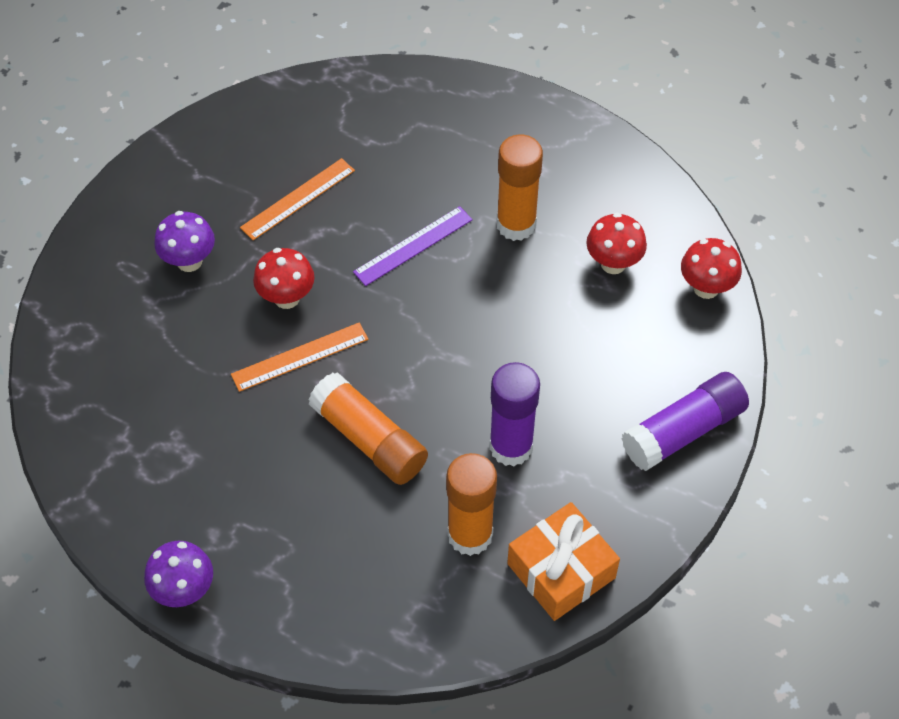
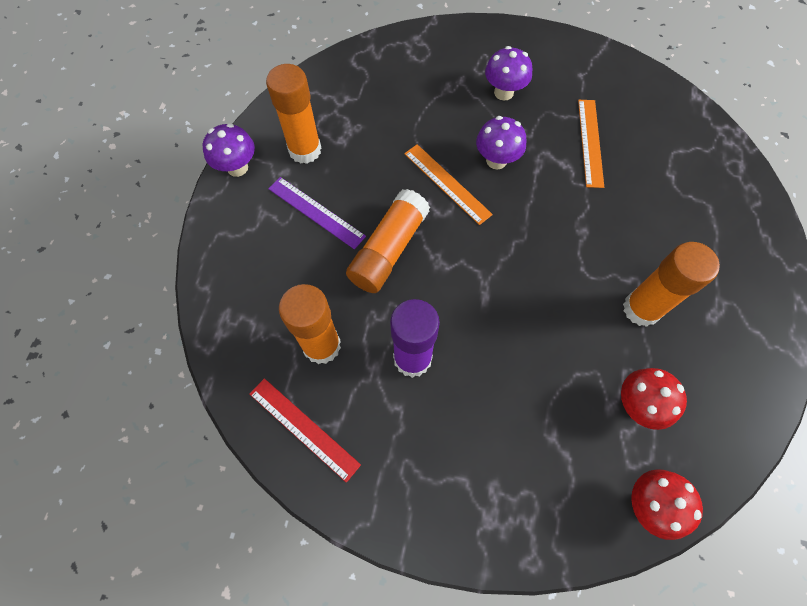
camera: 75 degrees right, 10 degrees up
orange ruler [240,158,355,240] -> orange ruler turned 60 degrees clockwise [578,100,604,188]
red mushroom [253,248,314,309] -> purple mushroom [476,116,526,170]
purple ruler [353,206,473,286] -> purple ruler moved to [268,177,366,249]
orange gift [507,502,620,621] -> red ruler [250,378,361,483]
purple glue stick [622,372,749,471] -> none
none -> orange glue stick [266,64,321,164]

